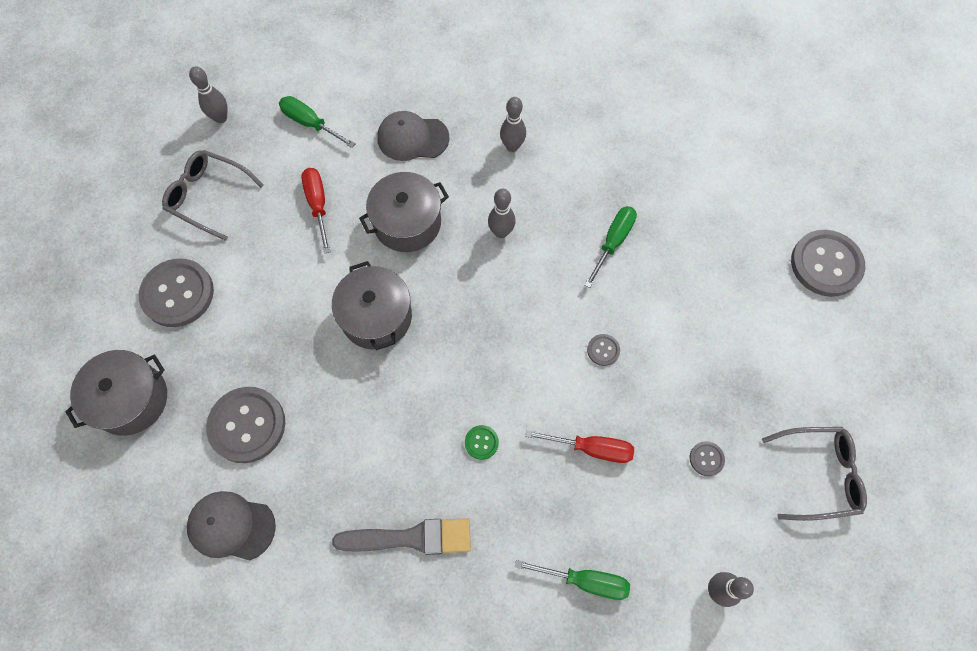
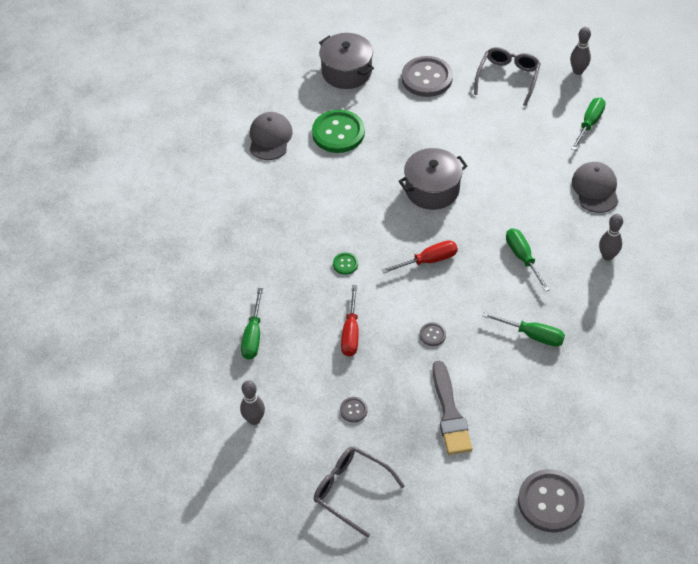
camera: 85 degrees right, 15 degrees down
grey button [206,387,285,463] -> green button [312,110,365,153]
red screwdriver [301,168,330,254] -> red screwdriver moved to [381,240,458,274]
grey brush [332,518,471,555] -> grey brush moved to [432,361,472,455]
grey pot [359,172,449,252] -> none
grey bowling pin [488,189,516,238] -> green screwdriver [506,228,550,292]
grey glasses [762,427,867,521] -> grey glasses turned 135 degrees clockwise [314,446,405,538]

